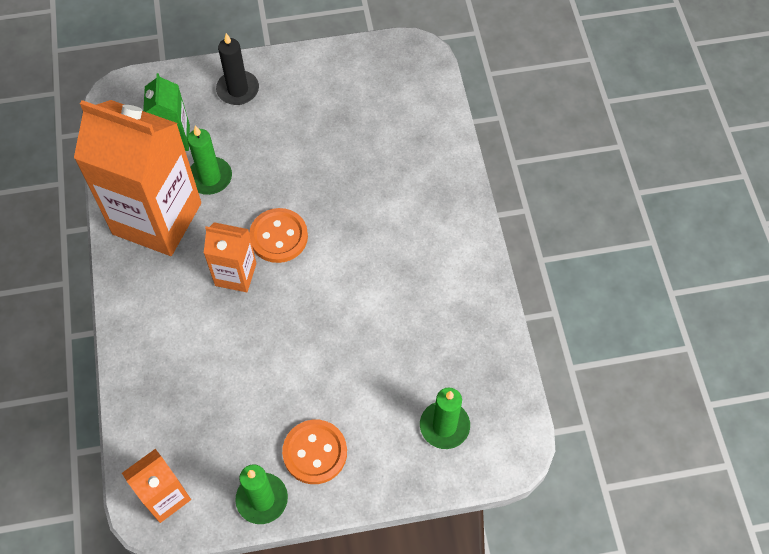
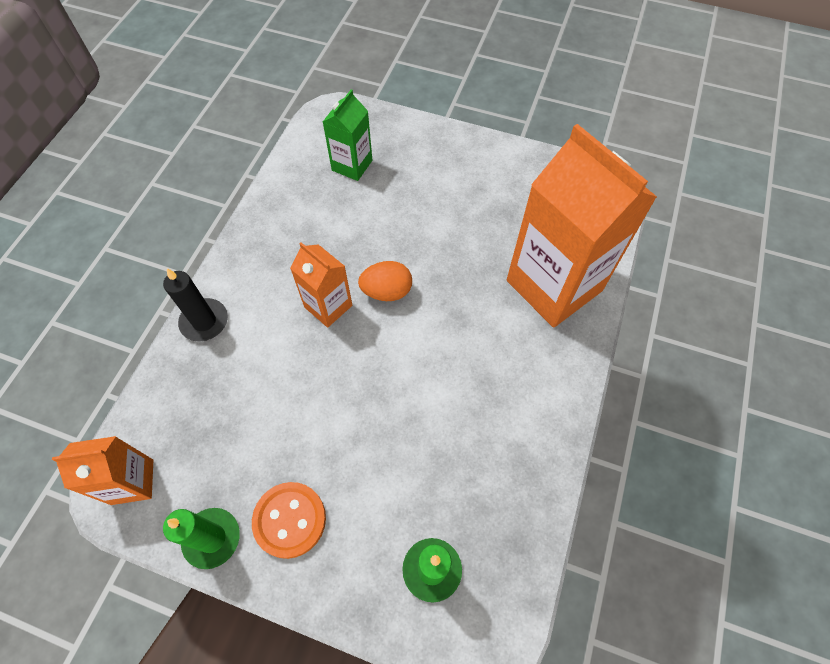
camera: 30 degrees right, 0 degrees up
orange carton [74,100,201,256] -> orange carton moved to [507,124,657,328]
green candle [187,126,232,195] -> none
black candle [216,33,259,105] -> black candle moved to [163,268,228,342]
orange button [249,208,308,263] -> orange egg [358,261,412,301]

